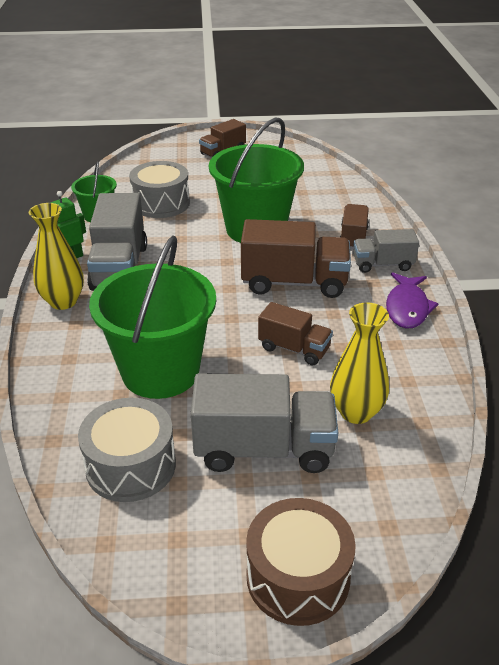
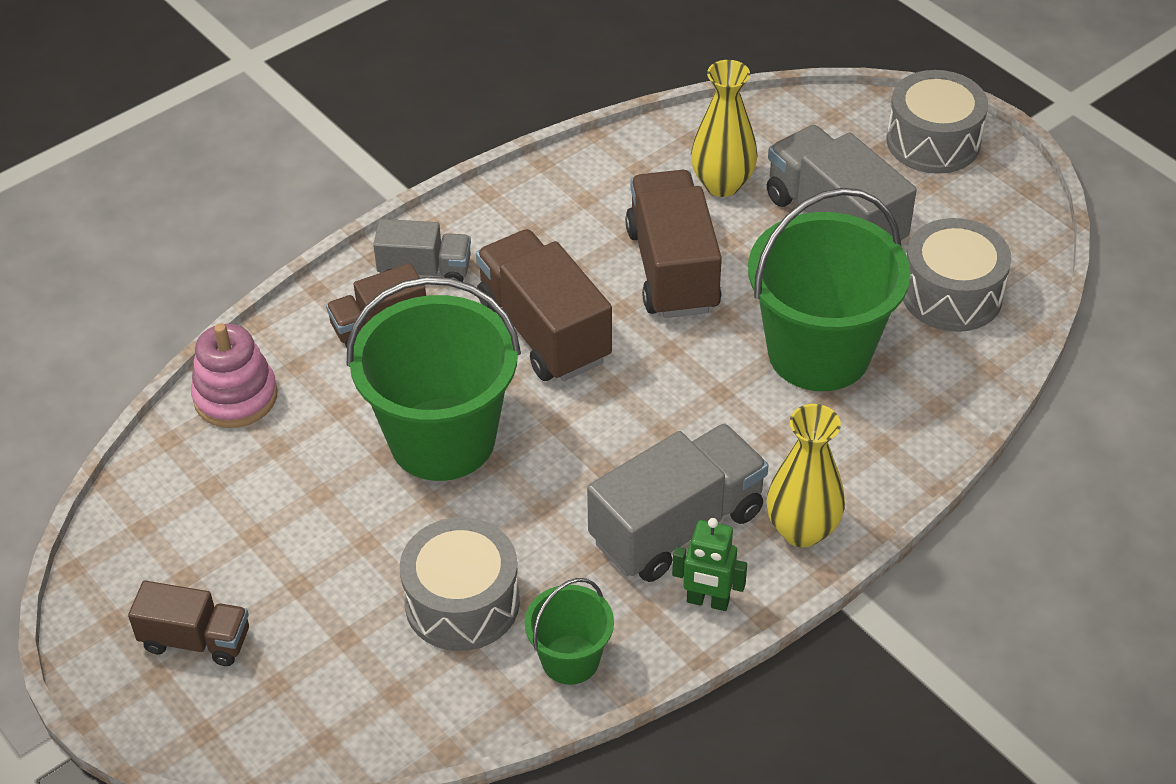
camera: 125 degrees left, 10 degrees up
brown drum [246,498,356,626] -> grey drum [886,70,988,174]
brown truck [258,302,333,365] -> brown truck [625,170,722,318], size x1.70
grey truck [353,229,419,273] -> grey truck turned 45 degrees counterclockwise [373,219,471,282]
purple fish [386,272,438,328] -> none
none -> pink stacking toy [191,323,278,428]

